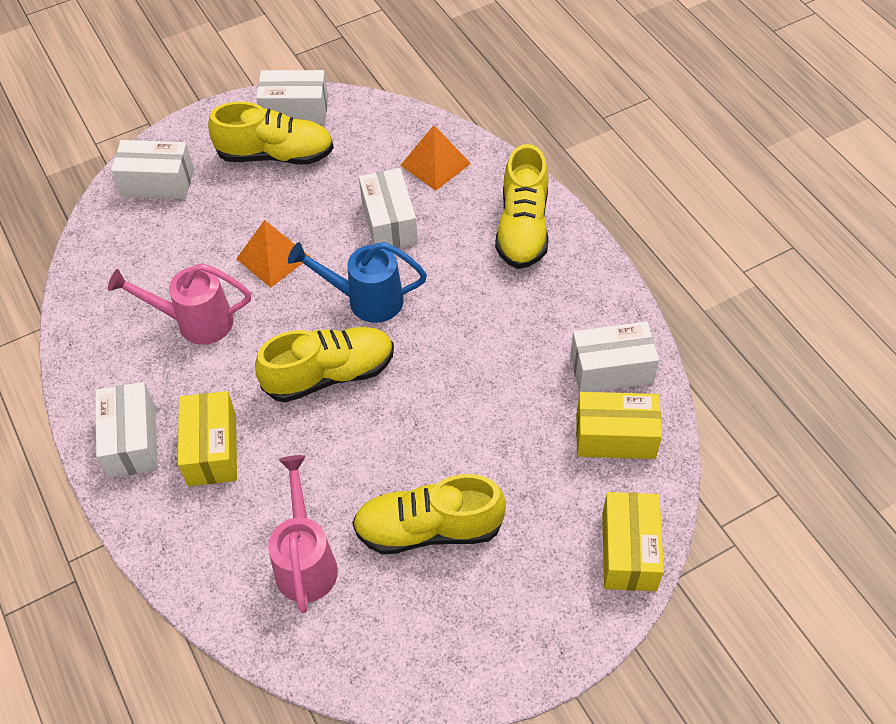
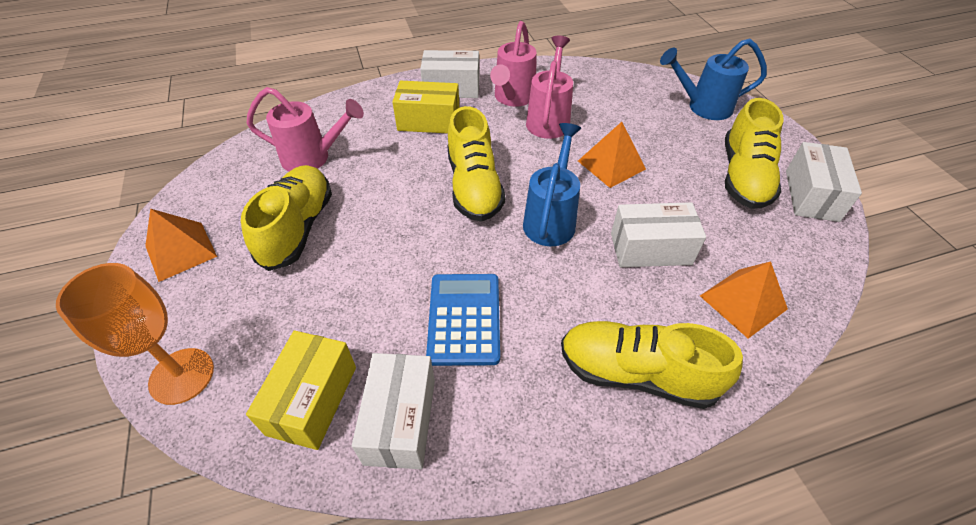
camera: 100 degrees right, 5 degrees down
white box [111,140,194,199] -> blue watering can [660,39,767,120]
yellow box [602,492,664,591] -> orange goblet [56,263,214,405]
none -> orange pyramid [145,208,217,282]
none -> blue calculator [426,274,500,366]
none -> pink watering can [490,21,537,107]

